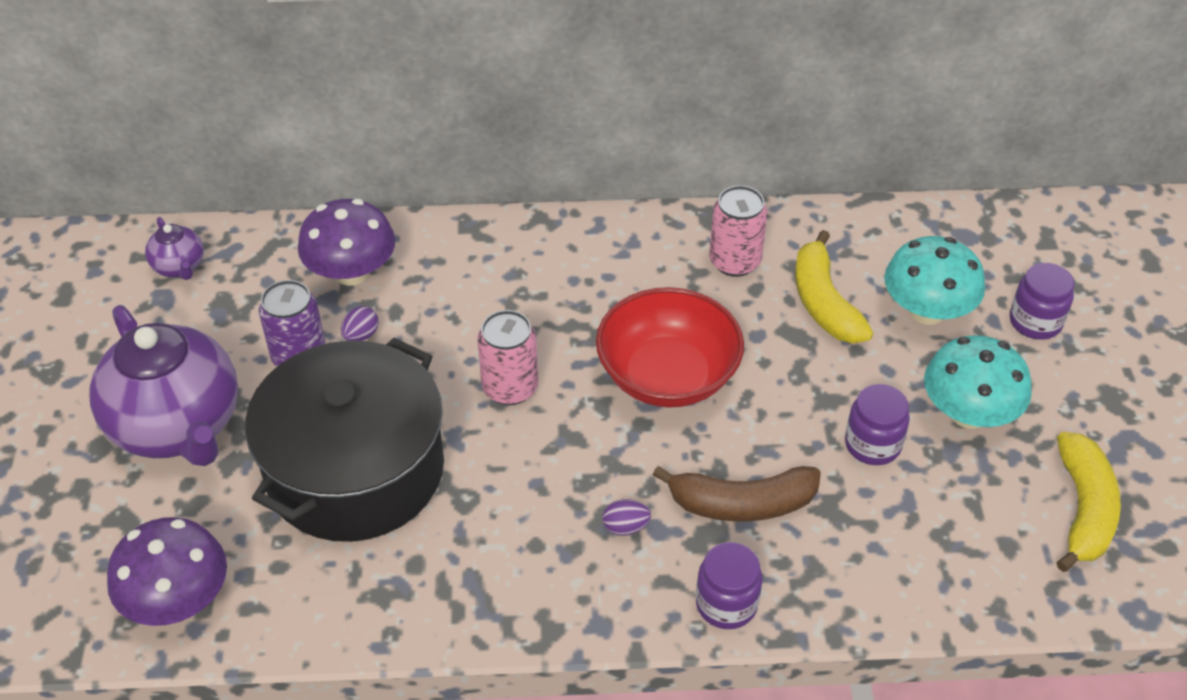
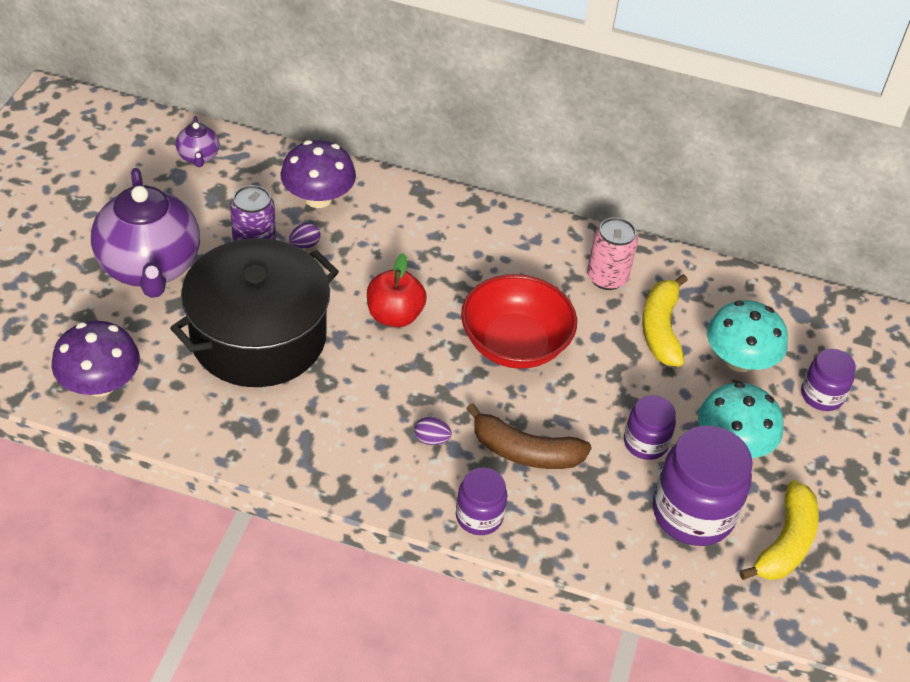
camera: 15 degrees right, 0 degrees up
pink can [477,310,538,405] -> red apple [367,253,427,327]
none -> purple jar [653,425,753,546]

